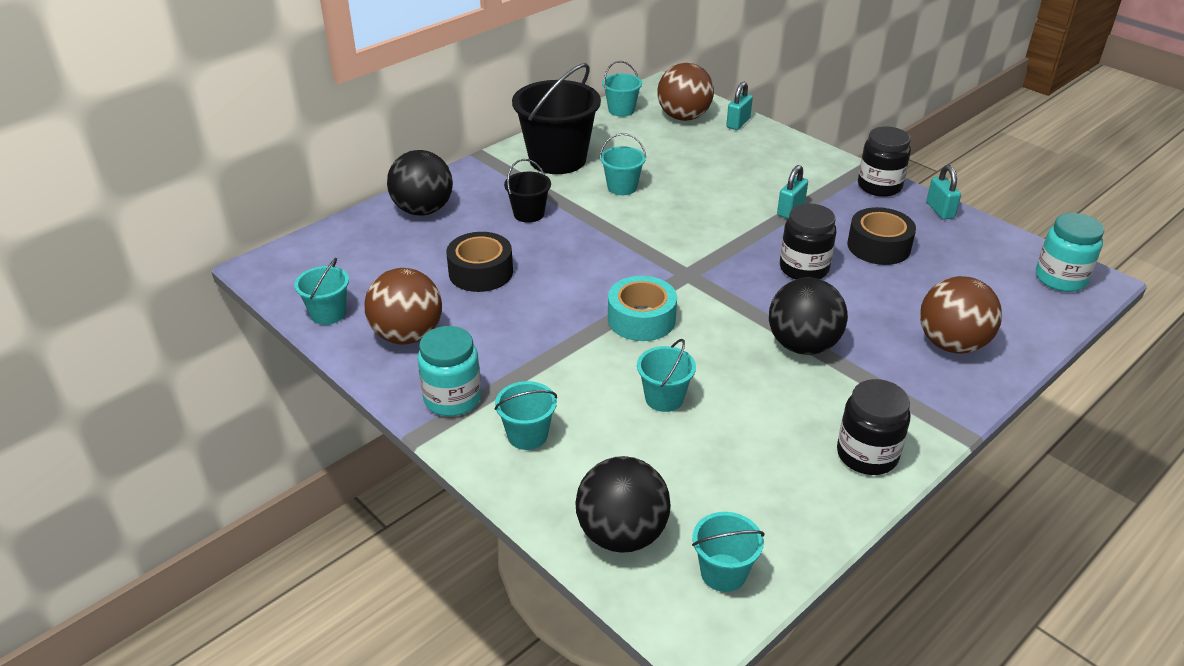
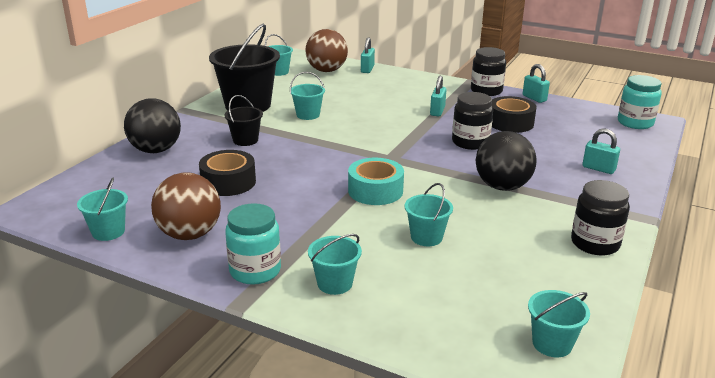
camera: 20 degrees left, 10 degrees down
black ball [575,456,671,553] -> none
brown ball [920,276,1002,354] -> turquoise padlock [582,128,620,174]

